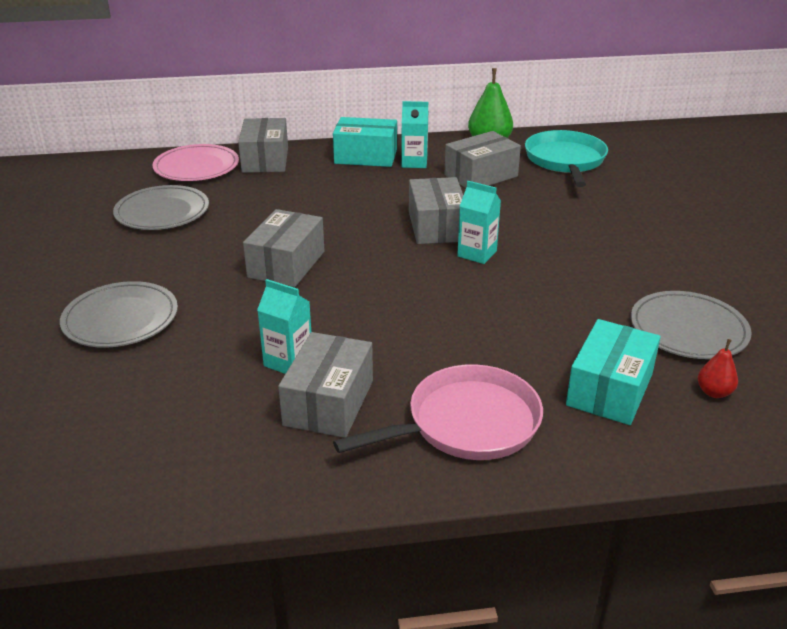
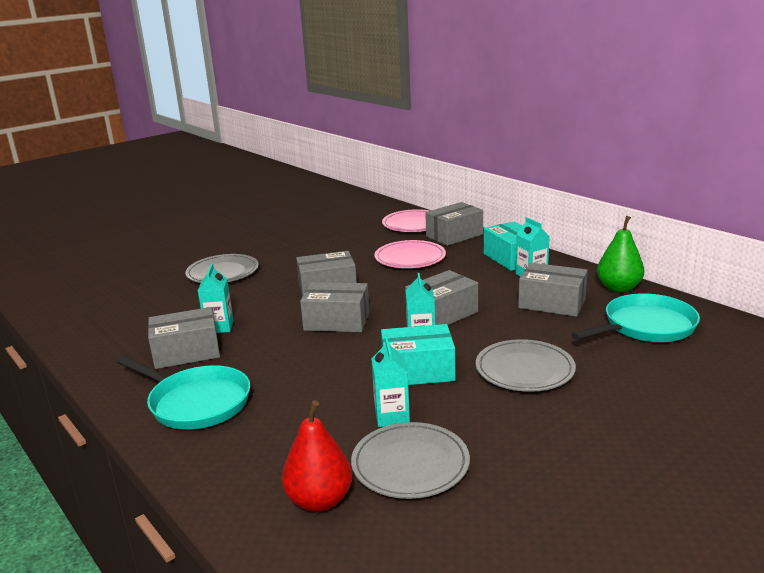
camera: 60 degrees right, 10 degrees down
grey plate [113,185,209,230] -> grey plate moved to [476,339,576,392]
pink pan [333,364,543,460] -> turquoise pan [117,356,250,430]
turquoise box [566,319,661,425] -> turquoise box moved to [381,324,456,385]
red pear [698,339,738,398] -> red pear [282,400,352,512], size x1.86
none -> grey box [300,282,370,332]
none -> turquoise carton [372,338,410,427]
none -> pink plate [374,240,446,268]

